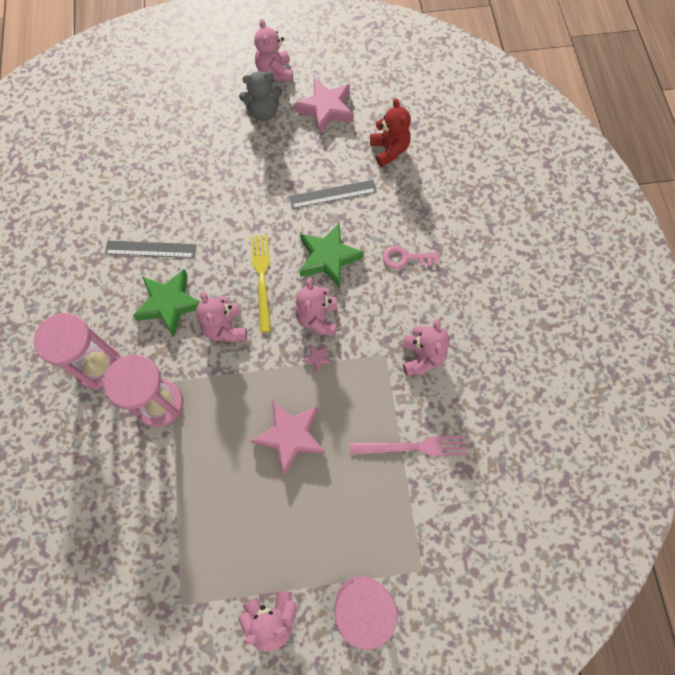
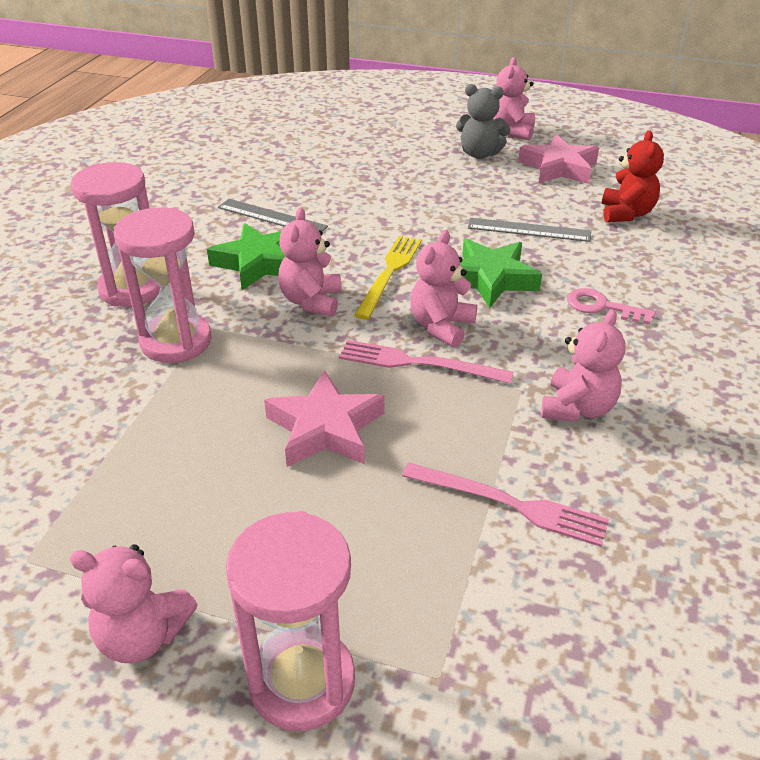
camera: 25 degrees right, 30 degrees down
pink star [303,345,332,373] -> pink fork [339,340,514,384]

